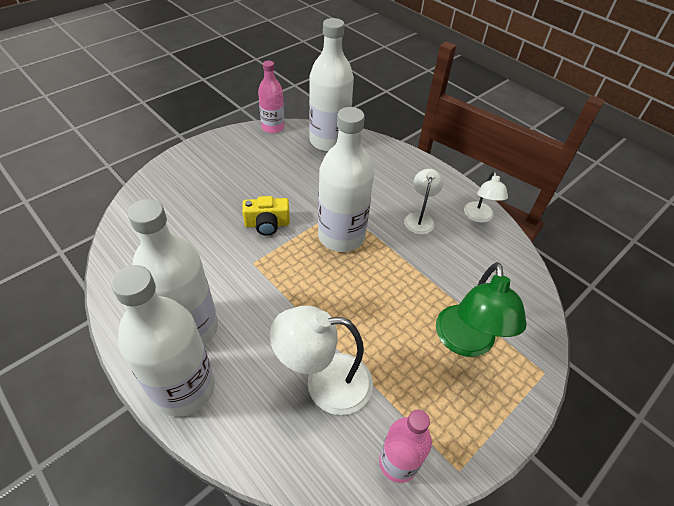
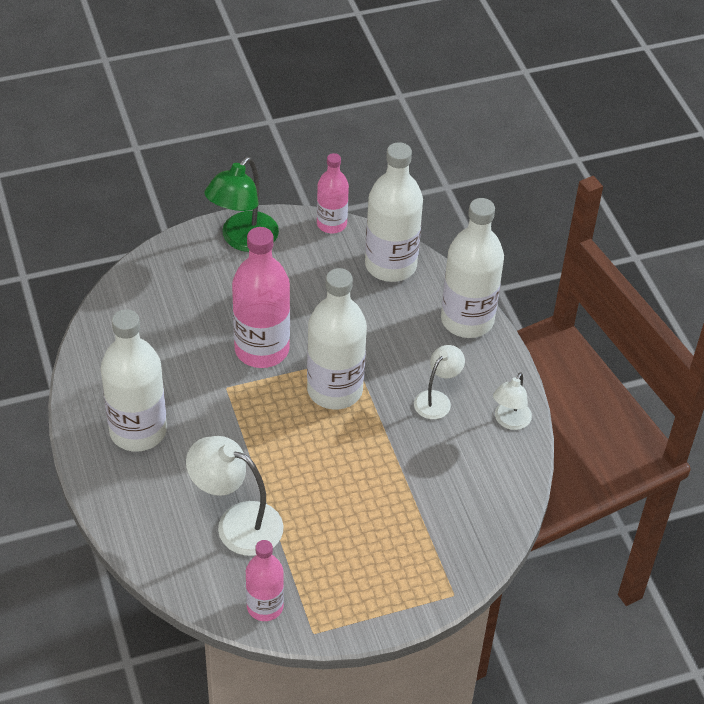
camera: 25 degrees right, 0 degrees up
white bottle [111,265,215,417] -> white bottle moved to [441,198,504,338]
yellow camera [242,196,290,236] -> pink bottle [232,227,290,368]
green lamp [436,262,526,357] -> green lamp moved to [204,157,279,252]

